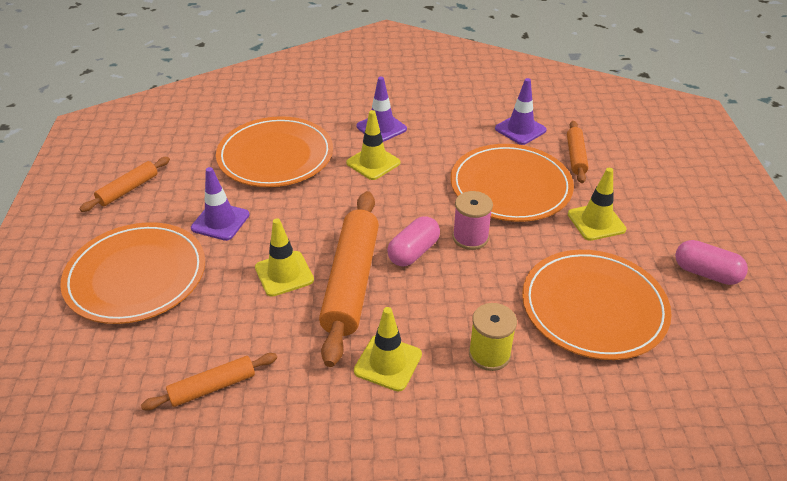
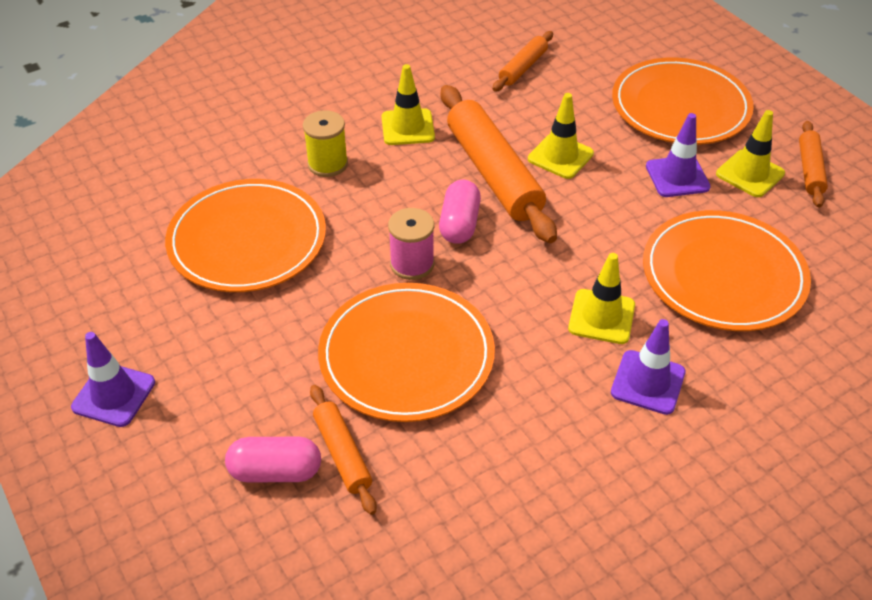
camera: 150 degrees right, 5 degrees up
purple traffic cone [495,78,547,145] -> purple traffic cone moved to [71,332,155,427]
yellow traffic cone [568,168,626,241] -> yellow traffic cone moved to [716,110,785,197]
pink capsule [675,240,748,285] -> pink capsule moved to [225,437,321,483]

